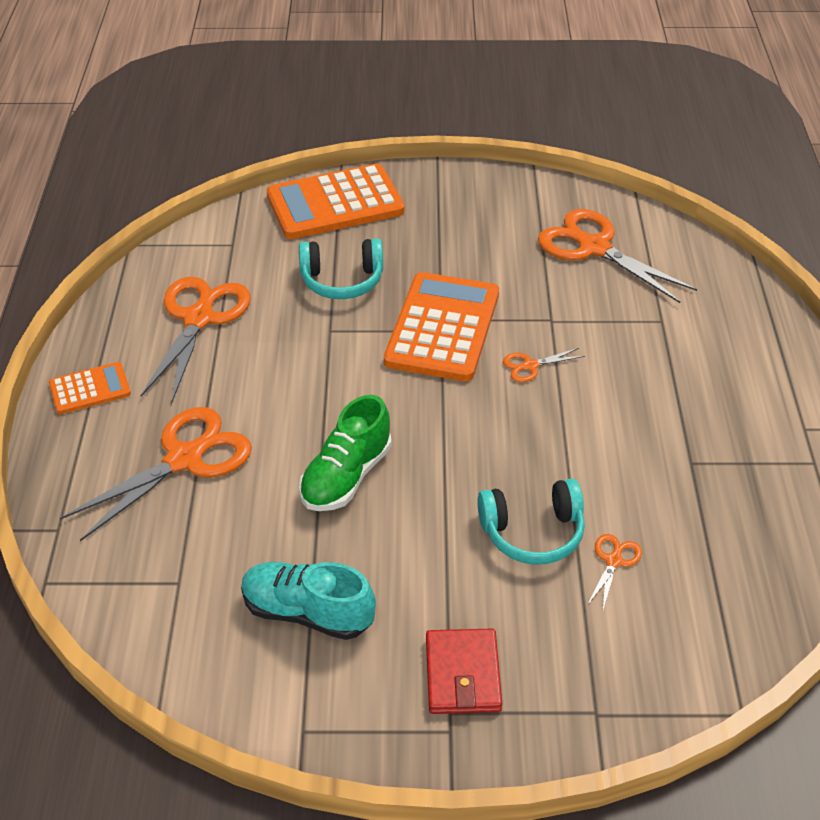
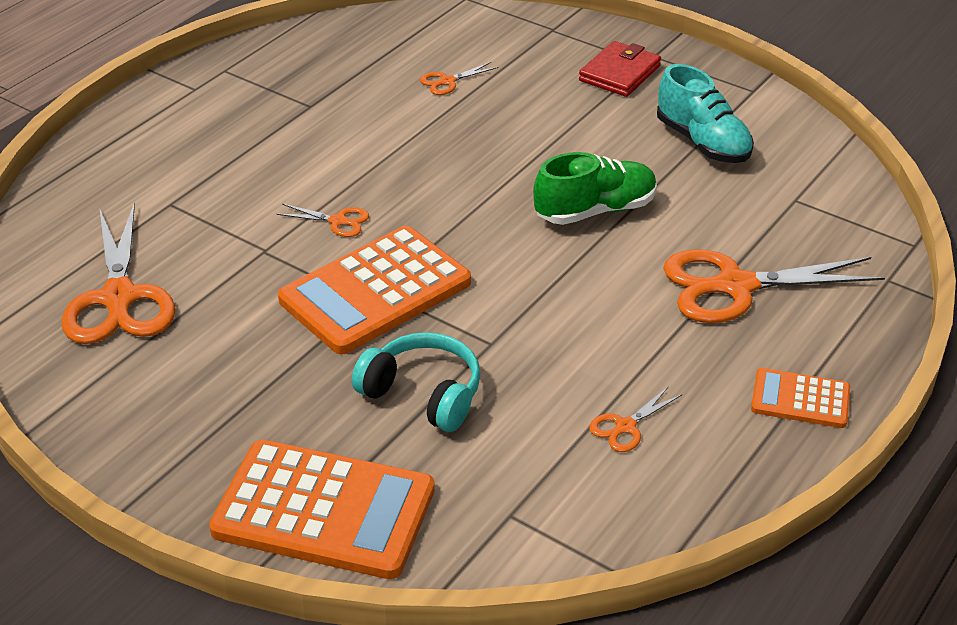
camera: 145 degrees left, 5 degrees down
orange scissors [141,276,251,404] -> orange scissors [589,386,682,452], size x0.45
turquoise headphones [477,479,585,565] -> none

